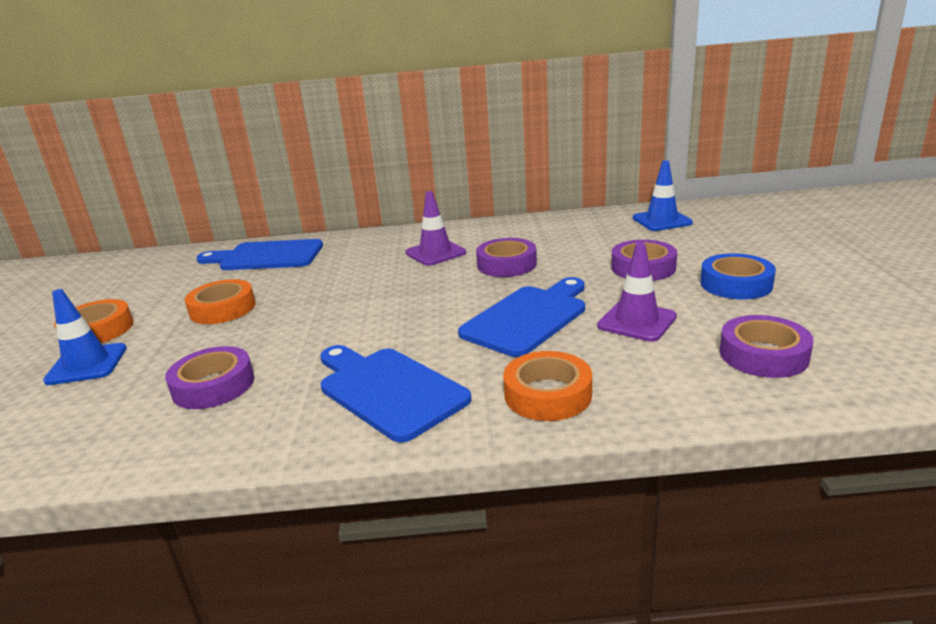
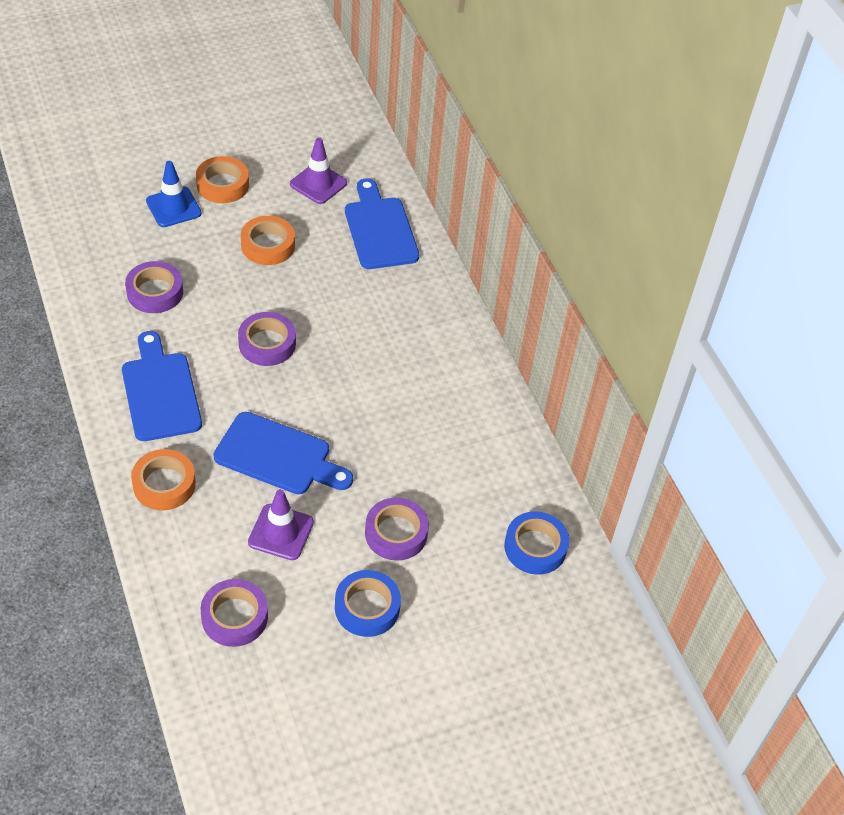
camera: 65 degrees right, 25 degrees up
blue cutting board [320,345,471,443] -> blue cutting board turned 45 degrees counterclockwise [122,331,202,441]
purple traffic cone [405,191,466,266] -> purple traffic cone moved to [290,137,347,204]
purple tape [476,238,537,277] -> purple tape moved to [238,312,296,366]
blue traffic cone [633,160,693,231] -> blue tape [504,511,569,575]

